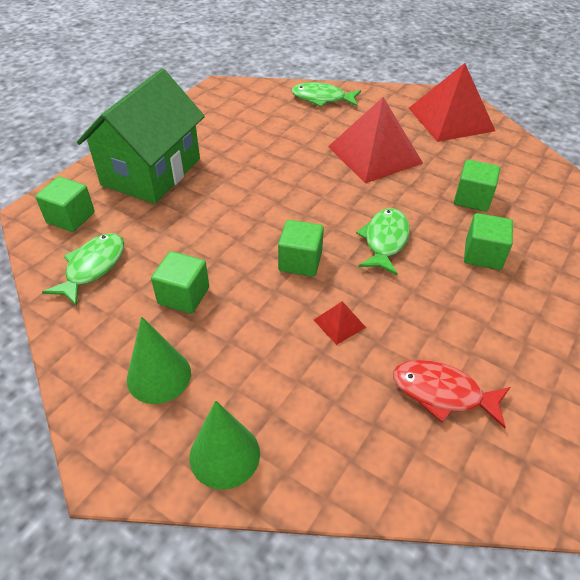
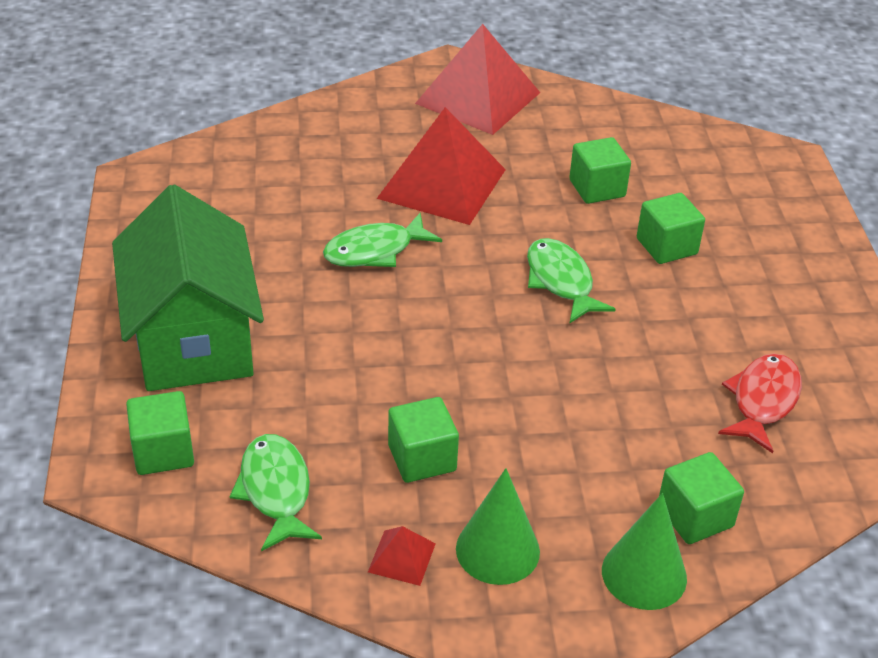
camera: 40 degrees left, 5 degrees down
green cube [278,220,324,277] -> green cube moved to [659,452,744,544]
green fish [291,82,361,107] -> green fish moved to [323,213,442,267]
red pyramid [314,301,366,345] -> red pyramid moved to [368,526,436,586]
red fish [393,360,510,429] -> red fish turned 135 degrees clockwise [718,354,802,453]

